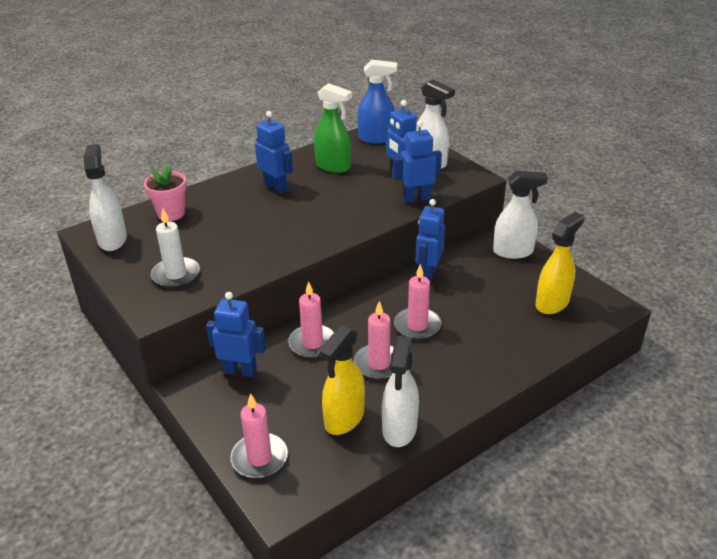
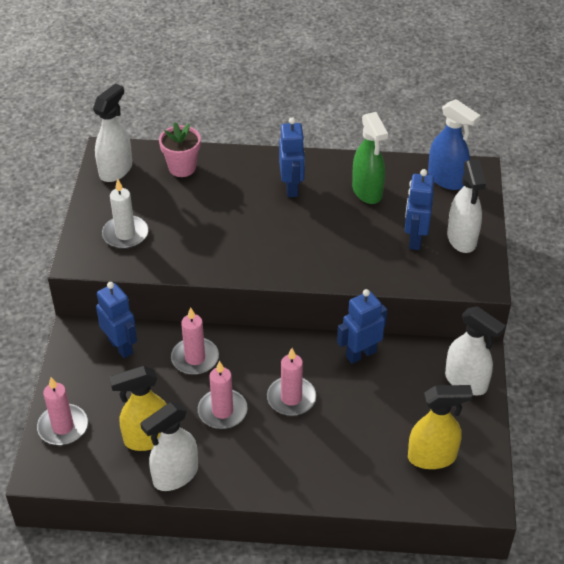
camera: 40 degrees right, 10 degrees up
blue robot [393,121,442,203] -> none

